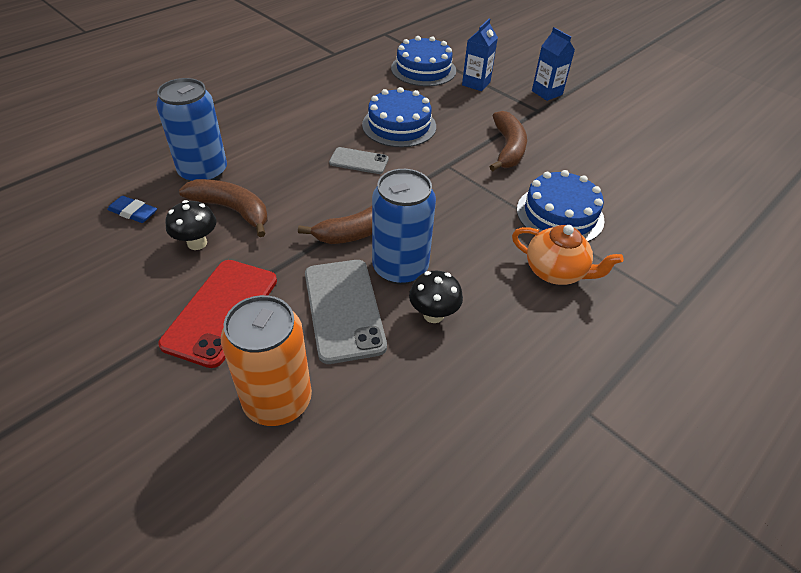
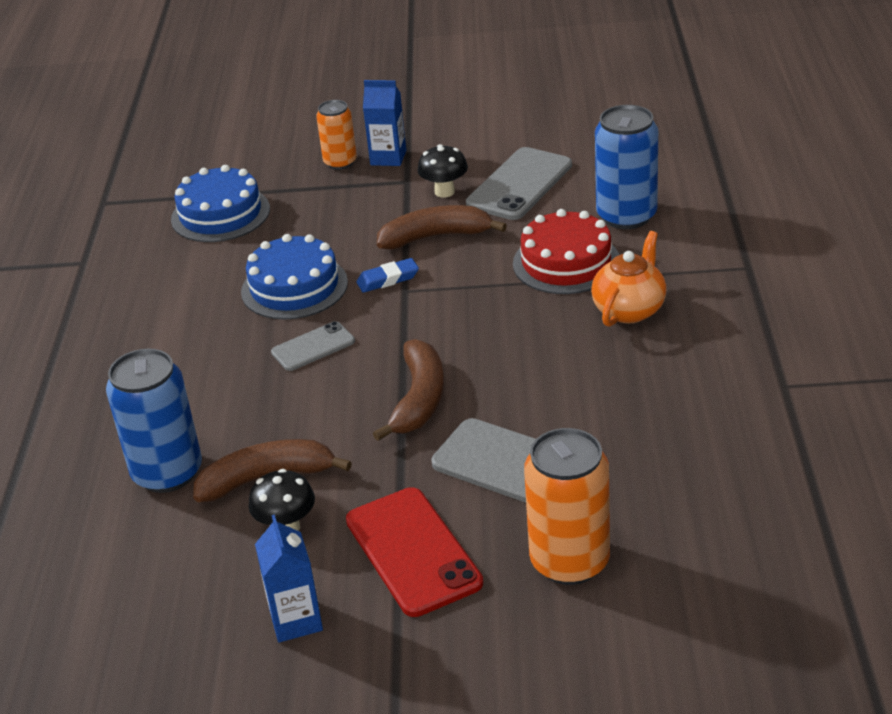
camera: 40 degrees left, 10 degrees down
blue eraser [107,196,157,223] -> blue eraser moved to [356,258,419,293]
blue can [372,169,436,285] -> blue can moved to [595,105,658,229]
black mushroom [409,271,463,323] -> black mushroom moved to [418,144,468,198]
blue carton [462,19,498,91] -> blue carton moved to [255,515,323,642]
brown banana [489,111,527,171] -> brown banana turned 60 degrees counterclockwise [377,205,507,249]
orange teapot [512,225,623,285] -> orange teapot turned 45 degrees counterclockwise [591,231,667,327]
blue cake [517,170,605,242] -> red cake [513,209,619,294]
none -> orange can [316,100,357,170]
none -> grey phone [466,147,572,220]

